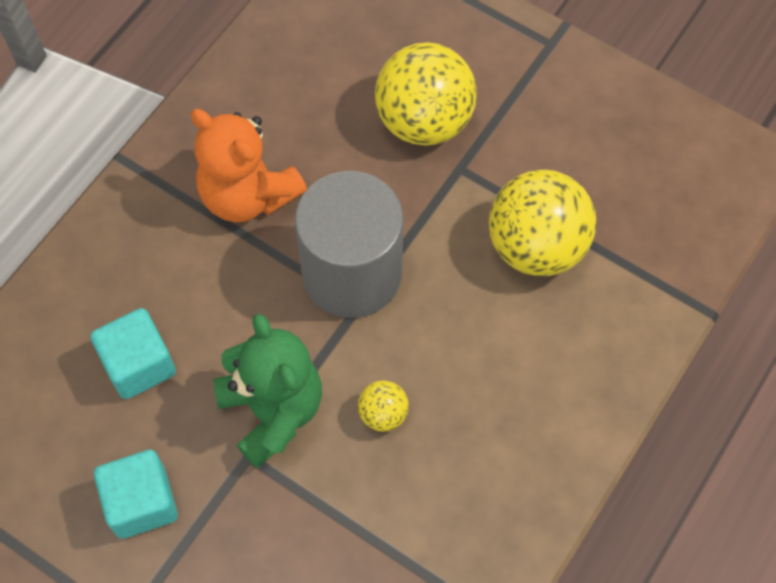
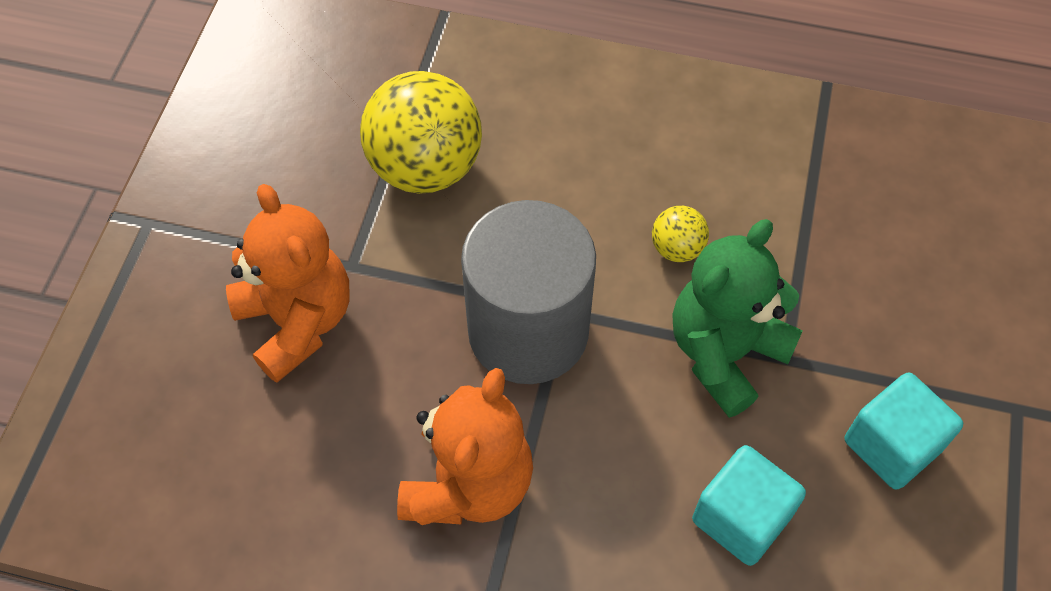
camera: 110 degrees left, 5 degrees down
yellow ball [375,42,477,146] -> orange teddy bear [226,184,350,383]

